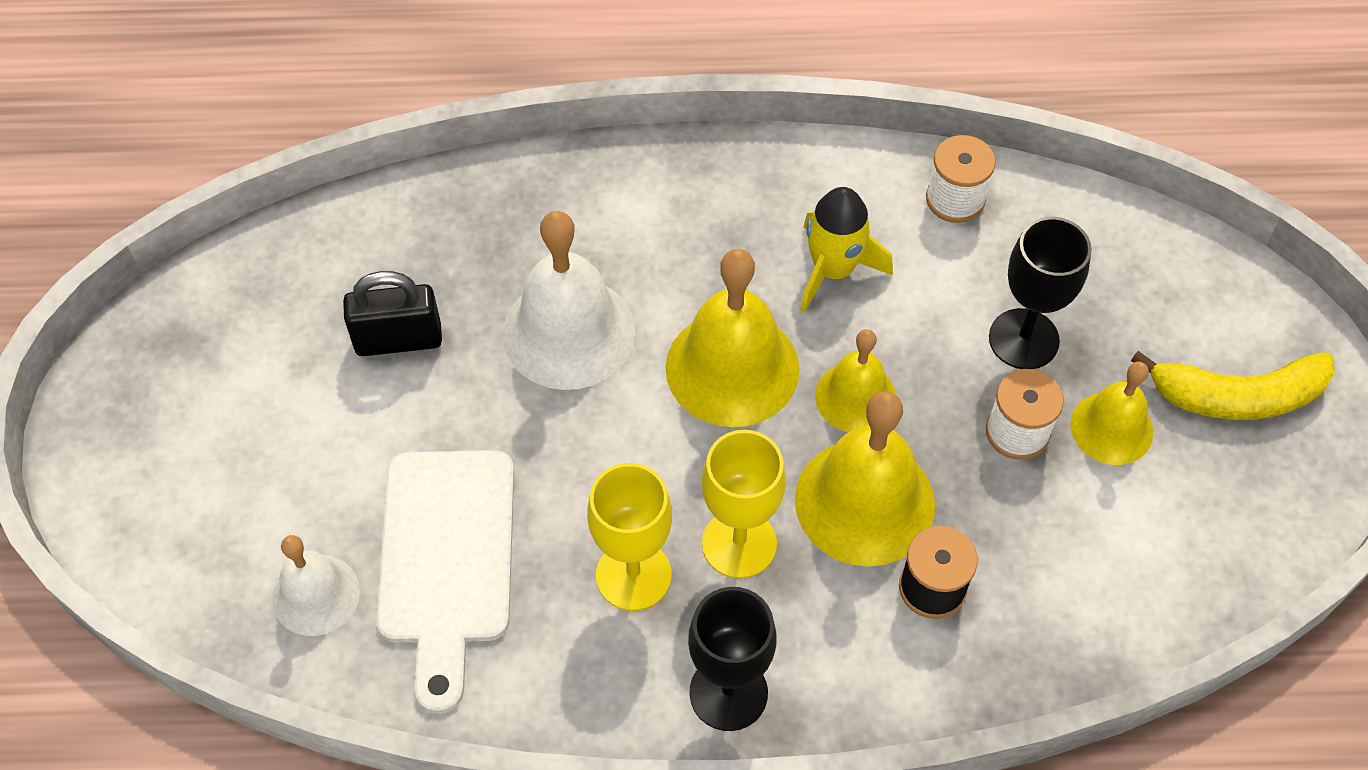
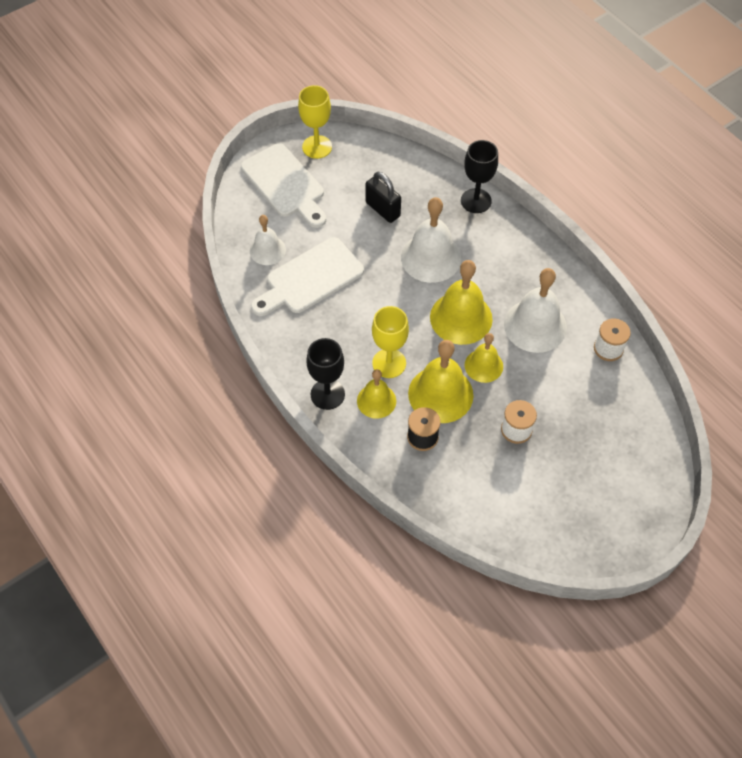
camera: 55 degrees right, 0 degrees up
yellow goblet [587,463,672,611] -> yellow goblet moved to [298,85,332,159]
yellow rocket [800,187,893,313] -> white bell [504,268,567,353]
black goblet [989,217,1092,369] -> black goblet moved to [461,140,498,213]
yellow bell [1070,361,1154,465] -> yellow bell moved to [357,369,396,419]
yellow banana [1131,351,1335,420] -> none
none -> white cutting board [241,143,326,228]

